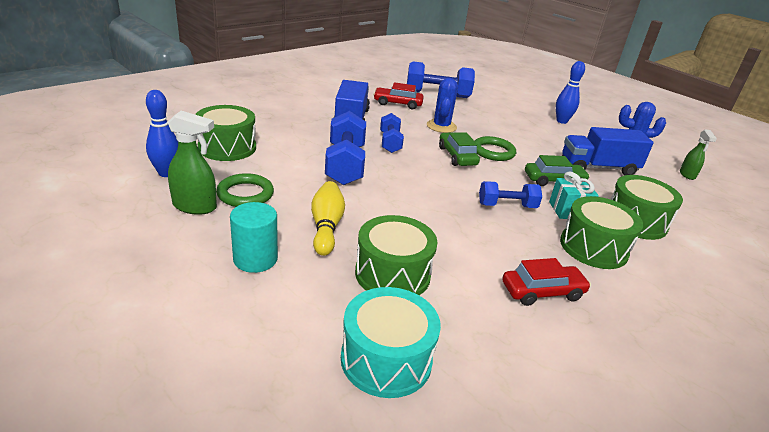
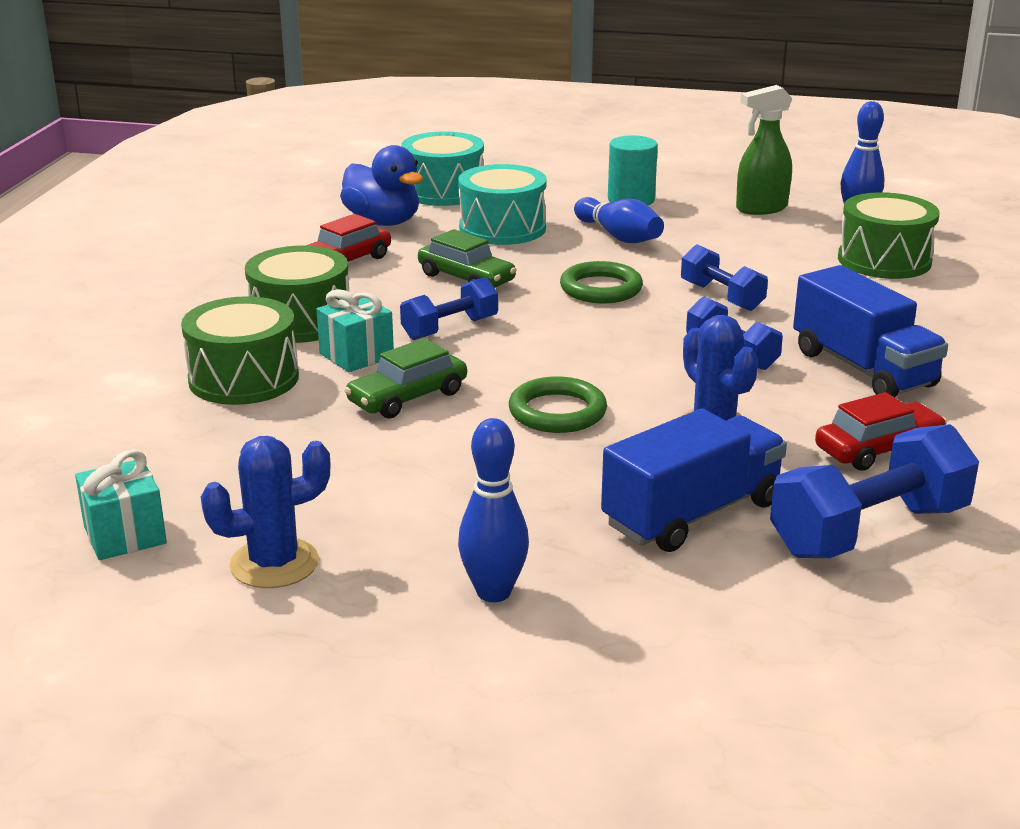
camera: 150 degrees right, 5 degrees down
green ring [216,173,274,207] -> green ring moved to [560,261,643,303]
yellow bowling pin [311,181,345,256] -> blue bowling pin [574,197,664,243]
blue dumbbell [325,111,366,185] -> blue dumbbell [681,244,768,311], size x0.61
green drum [355,215,438,295] -> turquoise drum [458,164,547,245]
green car [439,132,480,166] -> green car moved to [418,229,517,288]
blue truck [562,127,654,175] -> blue truck moved to [601,409,787,552]
green spray bottle [680,129,717,180] -> turquoise gift [75,450,167,560]
none -> blue duck [340,145,423,226]

